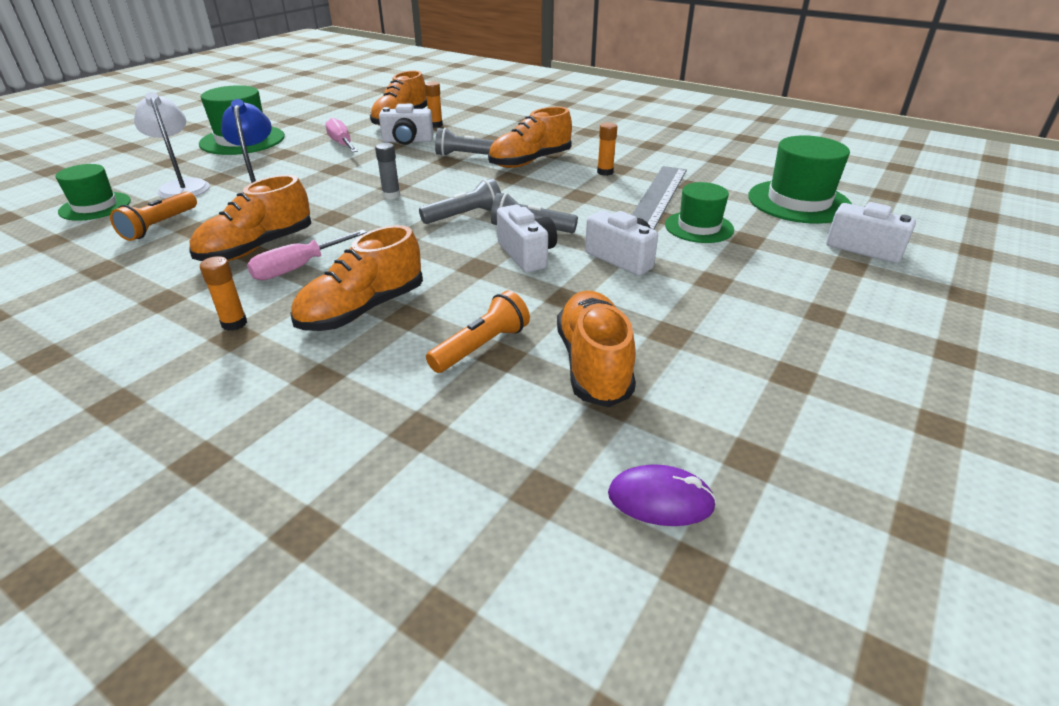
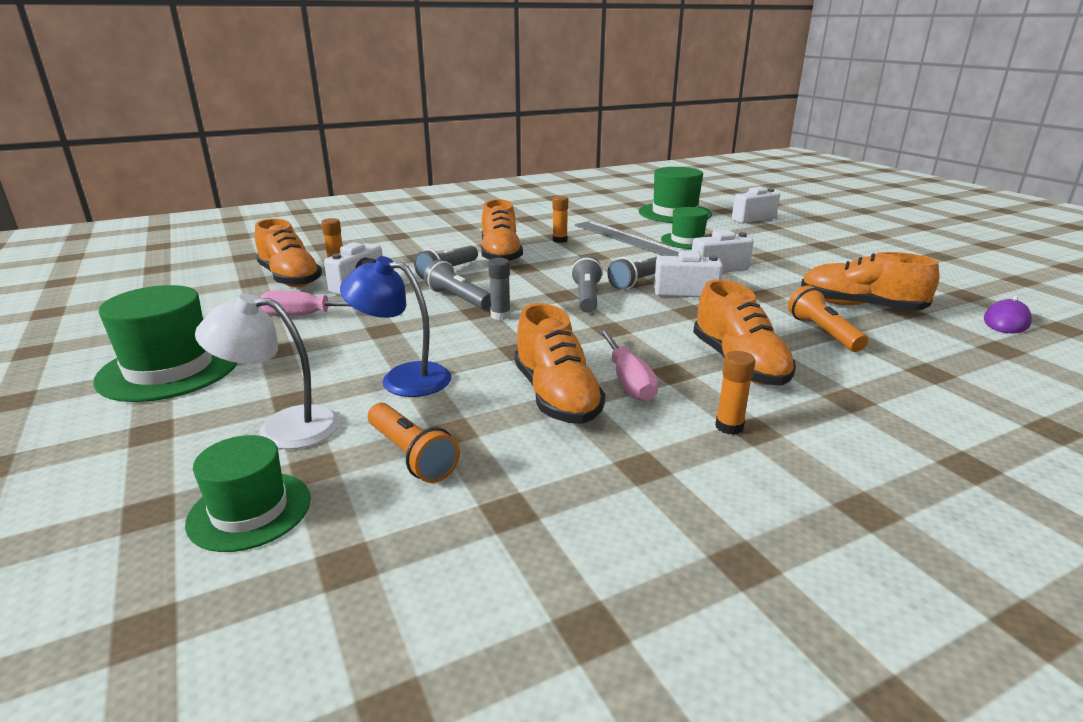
camera: 60 degrees left, 10 degrees down
none -> grey flashlight [424,260,491,310]

